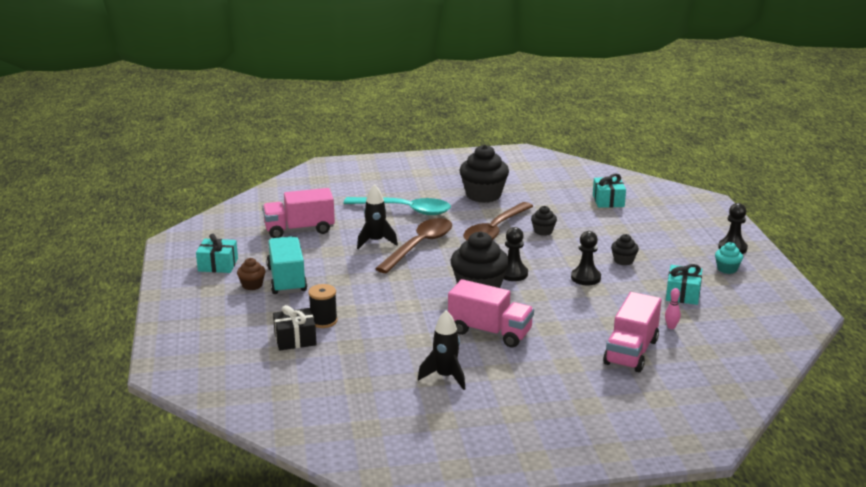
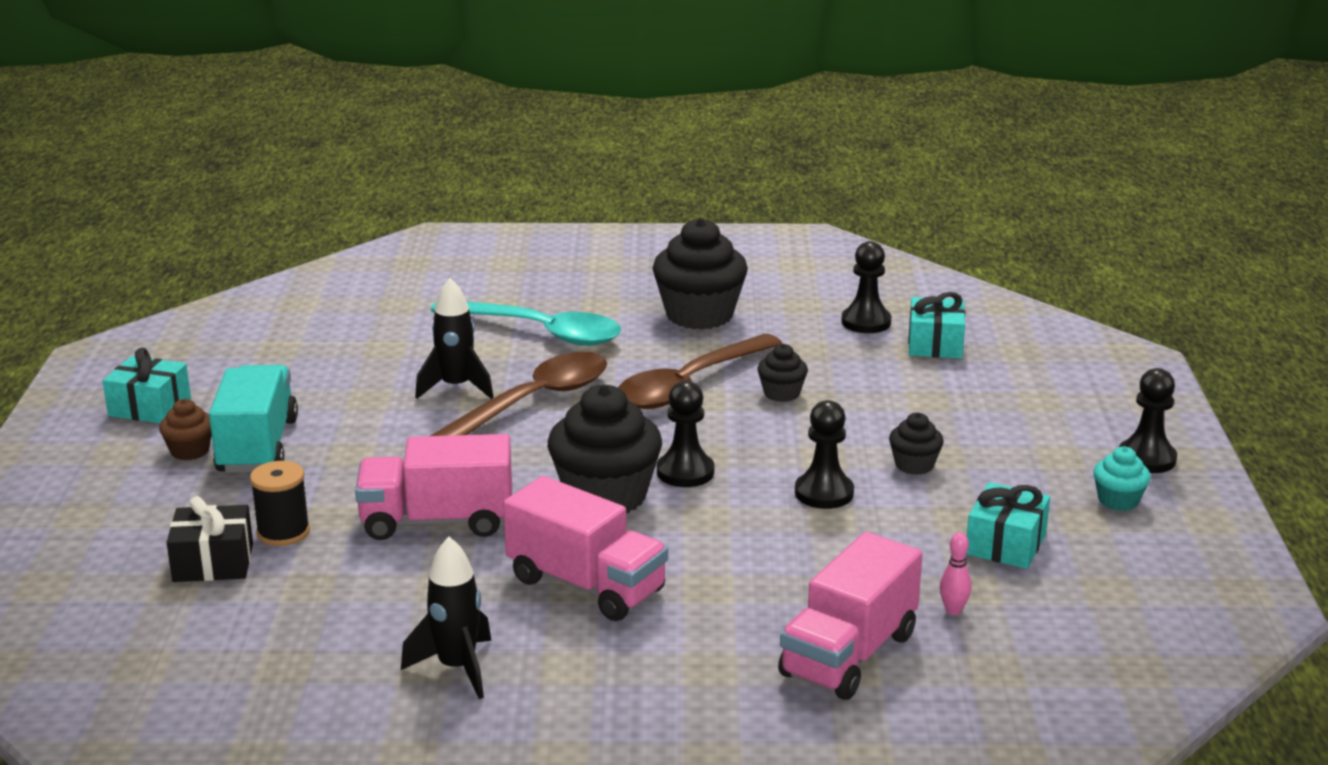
camera: 10 degrees right, 0 degrees up
pink truck [263,188,335,238] -> pink truck moved to [355,434,512,540]
none -> black pawn [841,241,891,333]

